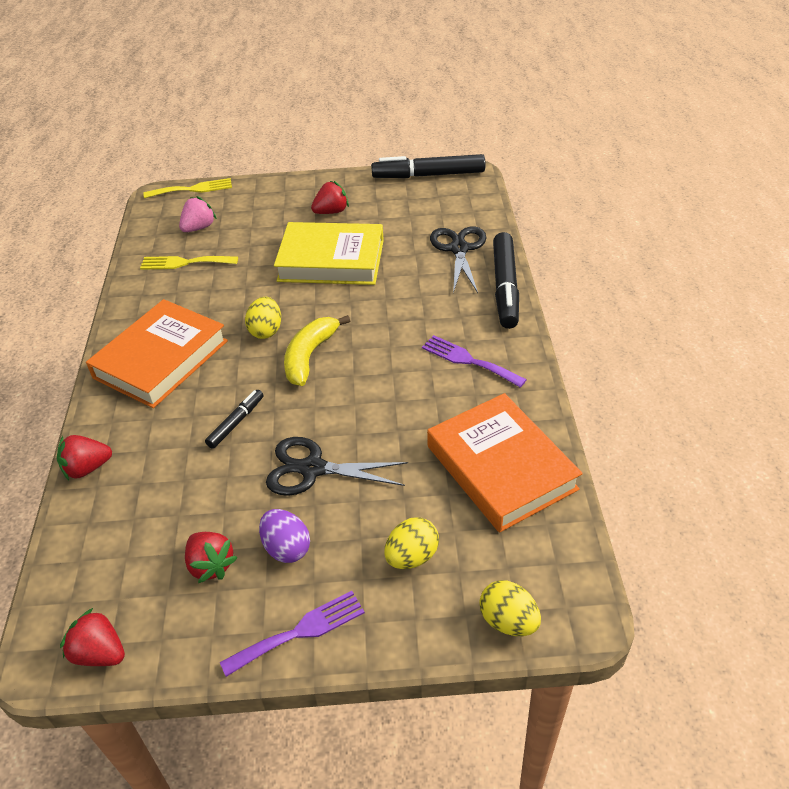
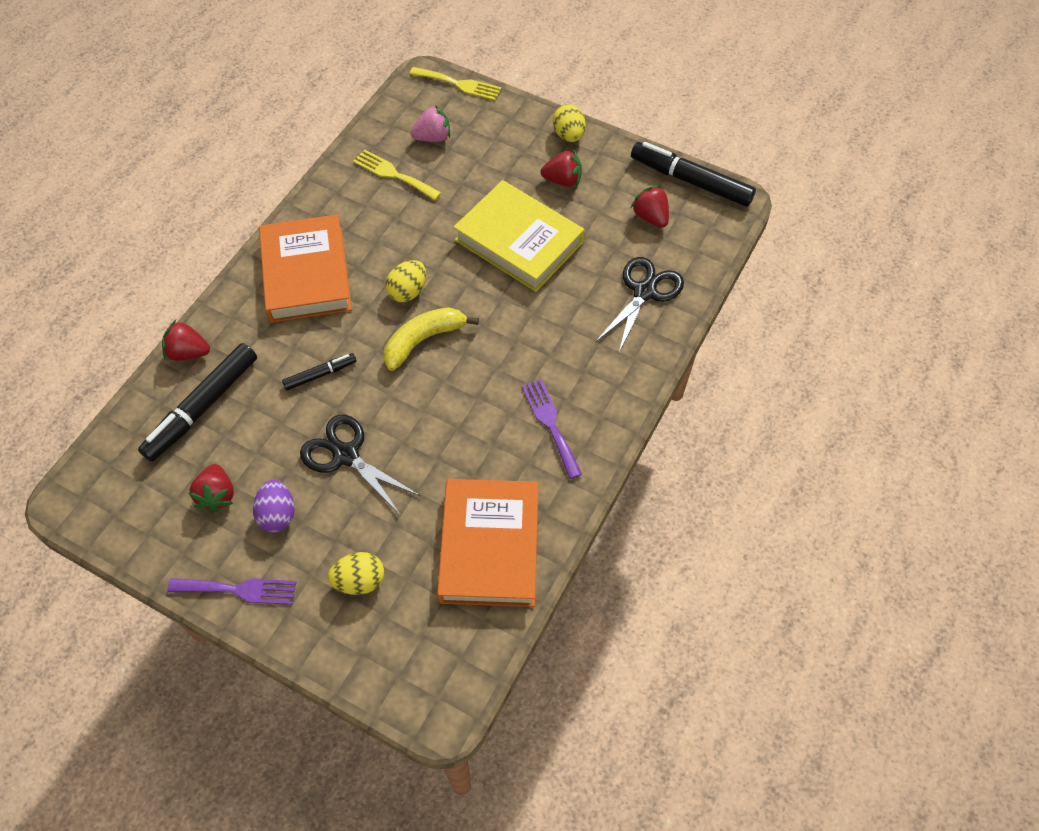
camera: 30 degrees right, 15 degrees up
red strawberry [60,608,125,666] -> red strawberry moved to [631,186,669,228]
orange book [86,299,228,408] -> orange book turned 75 degrees counterclockwise [259,214,352,323]
yellow egg [479,580,541,636] -> yellow egg moved to [553,104,586,142]
black marker [493,232,519,329] -> black marker moved to [138,343,257,462]

